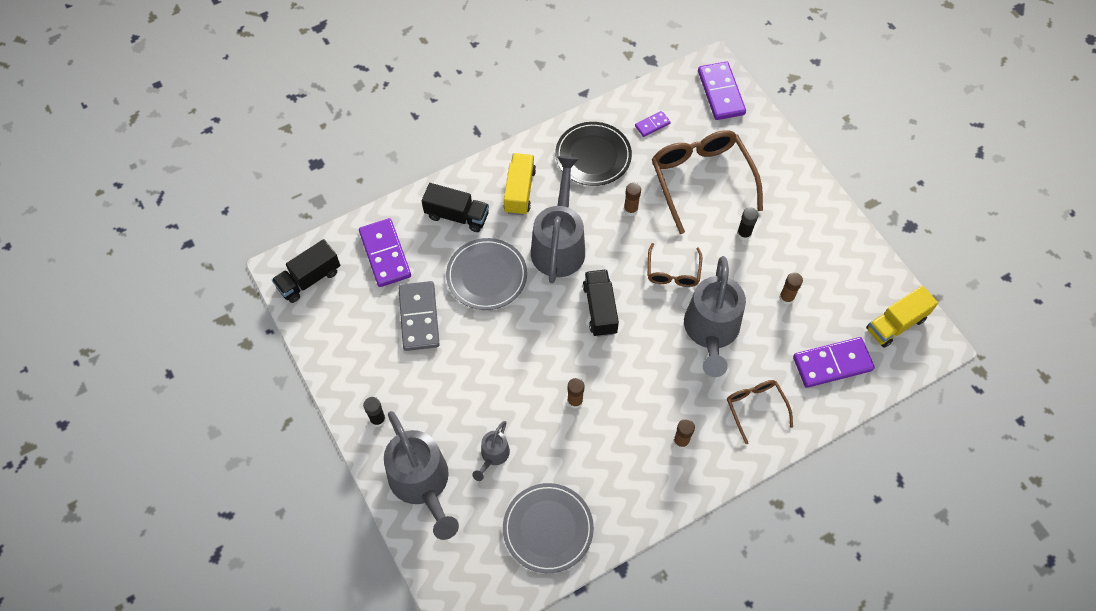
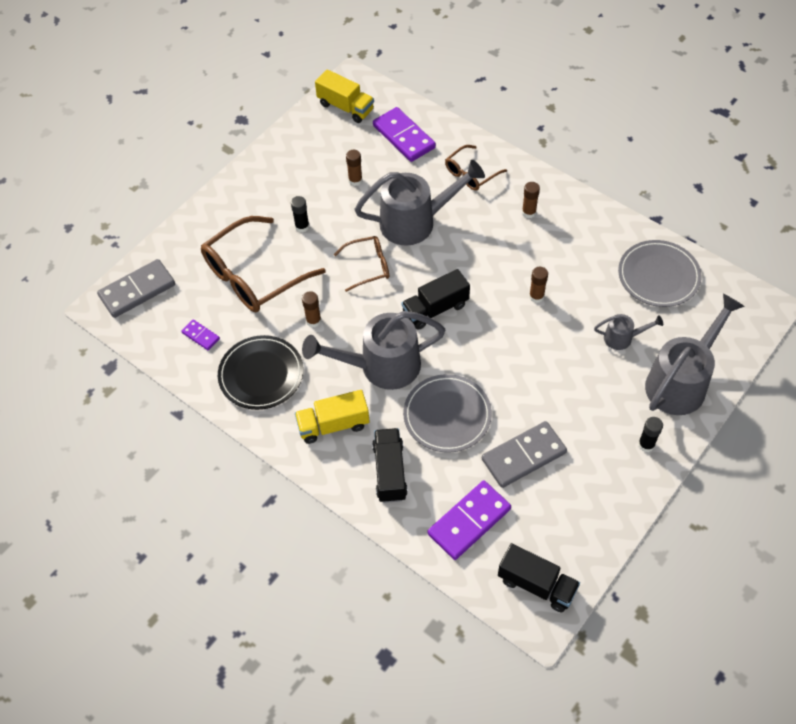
camera: 110 degrees left, 5 degrees down
purple domino [698,62,746,120] -> grey domino [97,259,175,318]

